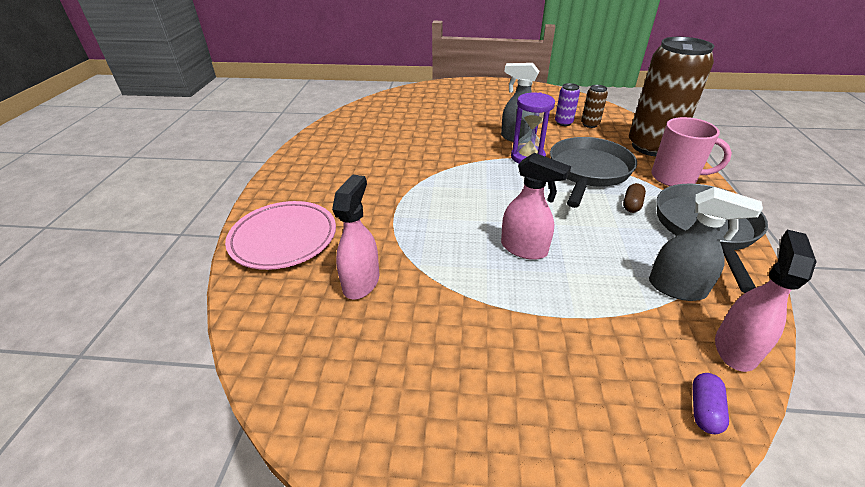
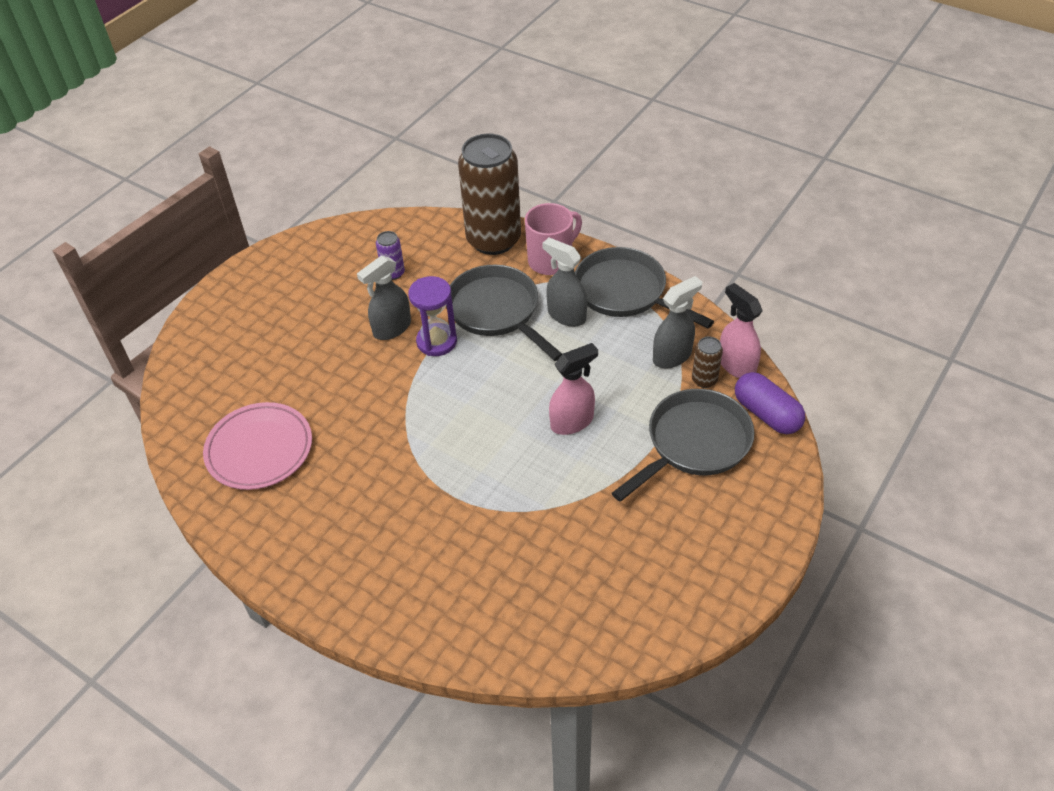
camera: 60 degrees left, 10 degrees up
pink plate [225,201,336,270] -> pink plate moved to [203,402,312,490]
pink spray bottle [332,174,379,300] -> none
brown can [581,85,608,128] -> brown can moved to [692,337,723,388]
brown capsule [623,183,646,213] -> grey spray bottle [542,238,587,327]
purple capsule [692,373,729,434] -> purple capsule [735,372,805,434], size x1.83
none -> grey pan [612,389,755,502]

